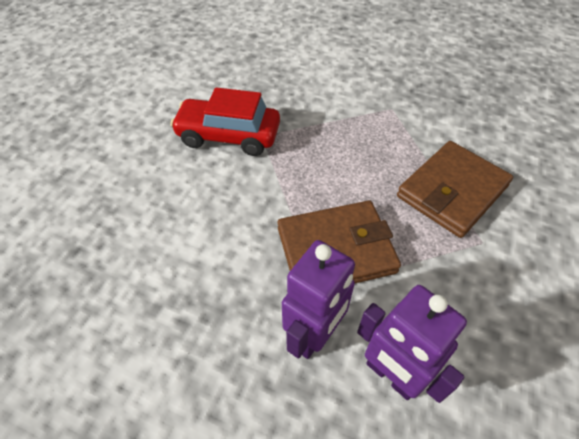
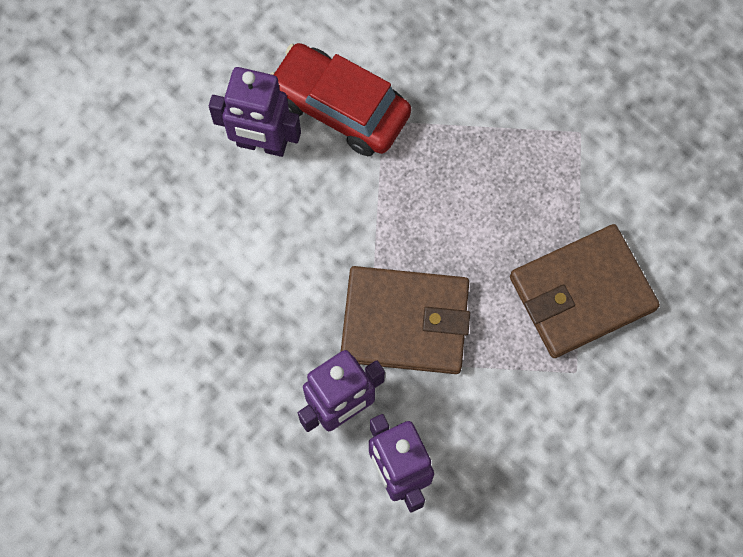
camera: 20 degrees right, 20 degrees up
none -> purple robot [209,67,301,157]

